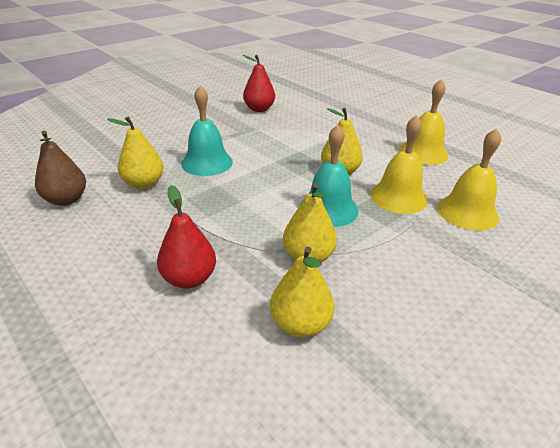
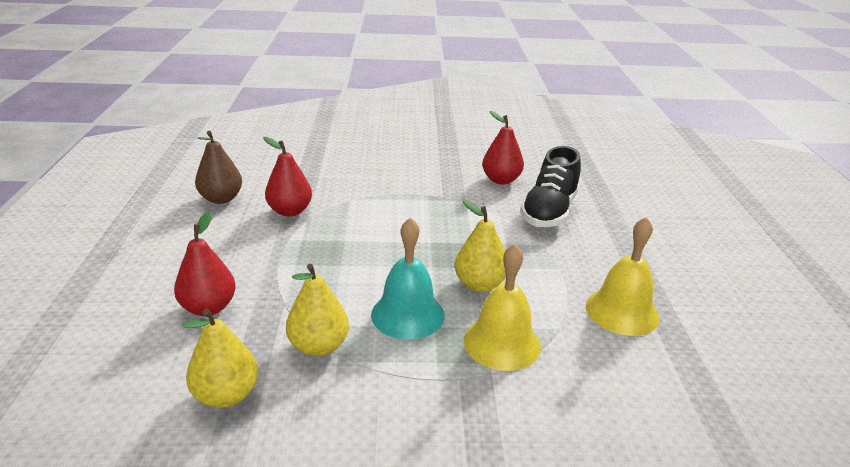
camera: 40 degrees right, 5 degrees down
yellow pear [107,117,164,189] -> red pear [263,137,312,217]
turquoise bell [181,86,233,176] -> none
yellow bell [437,128,501,231] -> none
none -> black shoe [520,146,581,227]

